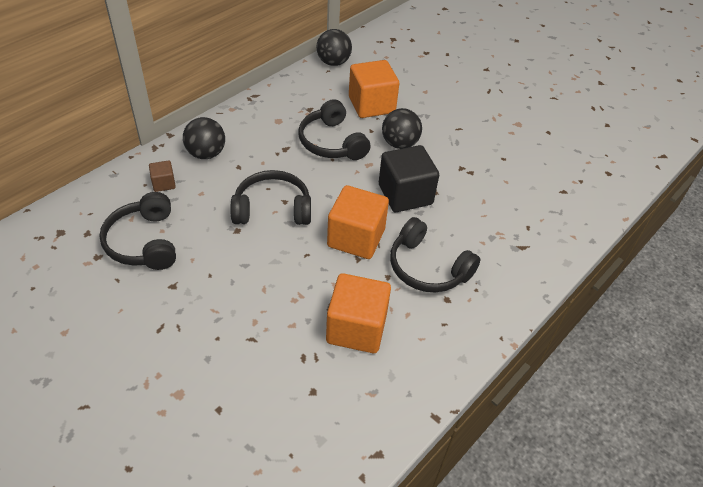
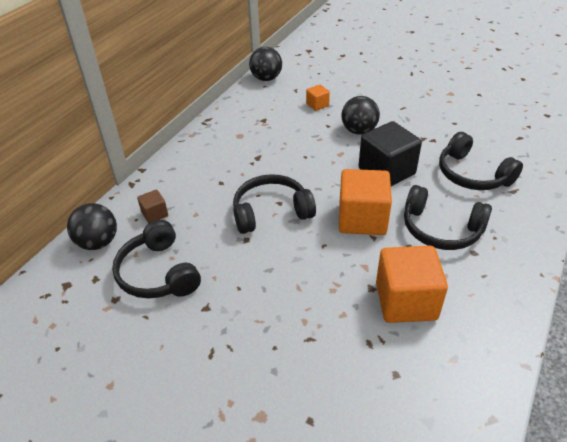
camera: 10 degrees left, 5 degrees down
black ball [183,117,225,159] -> black ball moved to [67,203,117,250]
black headphones [299,99,371,160] -> black headphones moved to [439,132,523,190]
orange cube [349,60,399,118] -> orange cube [306,84,330,111], size x0.47

